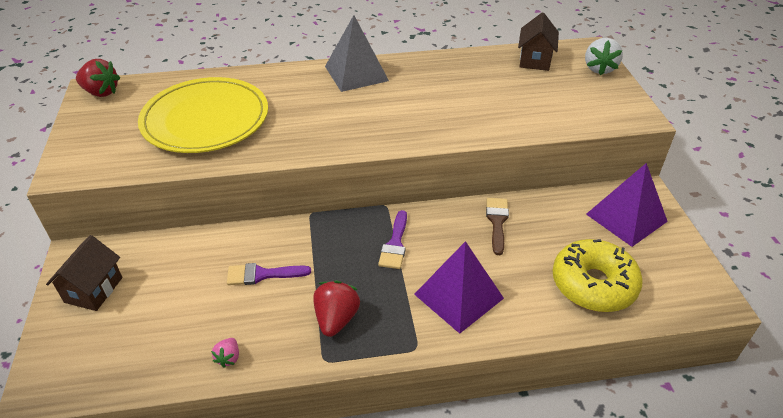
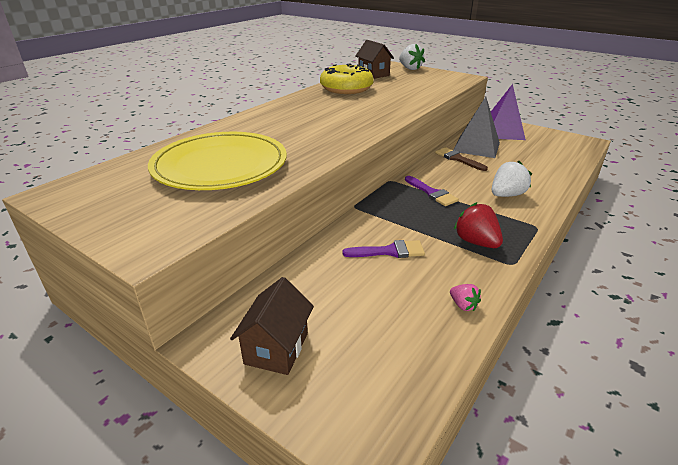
camera: 45 degrees left, 10 degrees down
brown house [46,235,122,311] -> brown house turned 45 degrees clockwise [230,277,314,375]
red strawberry [76,59,120,97] -> none
purple brush [227,263,311,285] -> purple brush turned 135 degrees counterclockwise [342,240,425,258]
grey pyramid [325,15,389,92] -> grey pyramid moved to [454,97,500,158]
purple pyramid [414,241,504,334] -> white strawberry [491,161,532,197]
yellow donut [553,239,643,312] -> yellow donut moved to [320,63,374,94]

